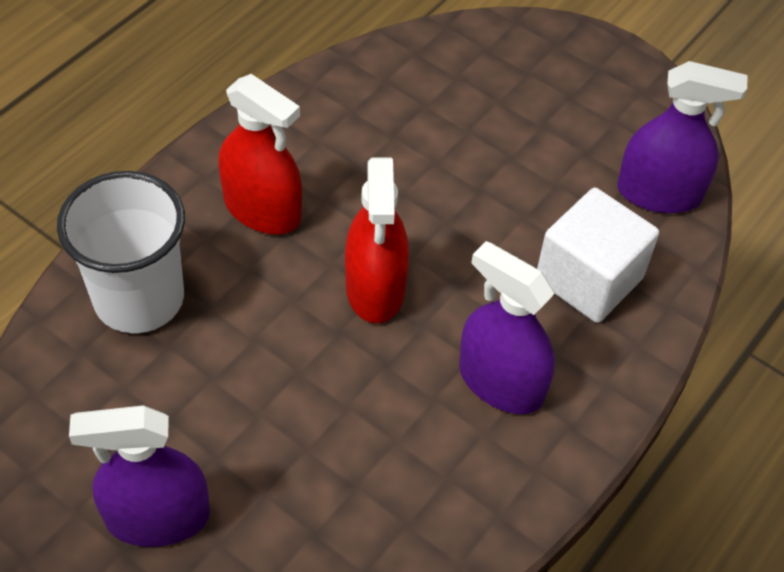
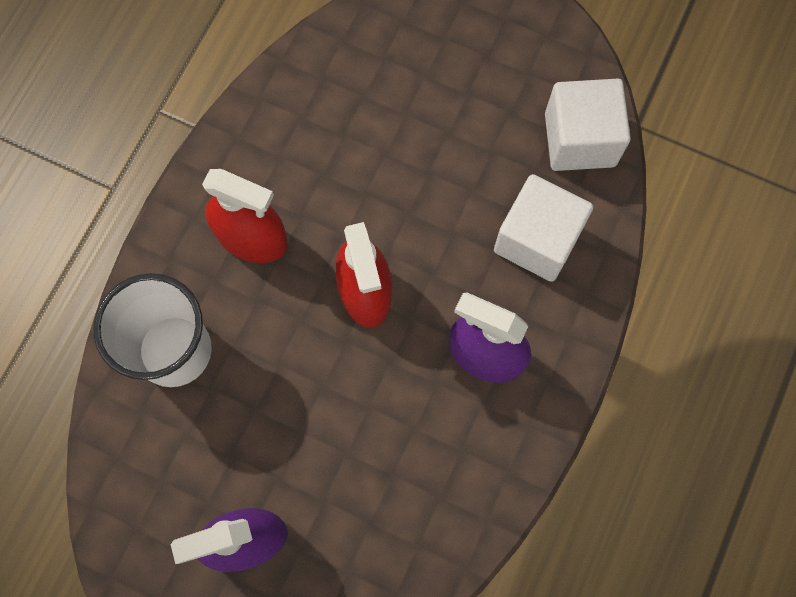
camera: 10 degrees left, 20 degrees up
purple spray bottle [617,61,747,213] -> white cube [545,79,631,171]

